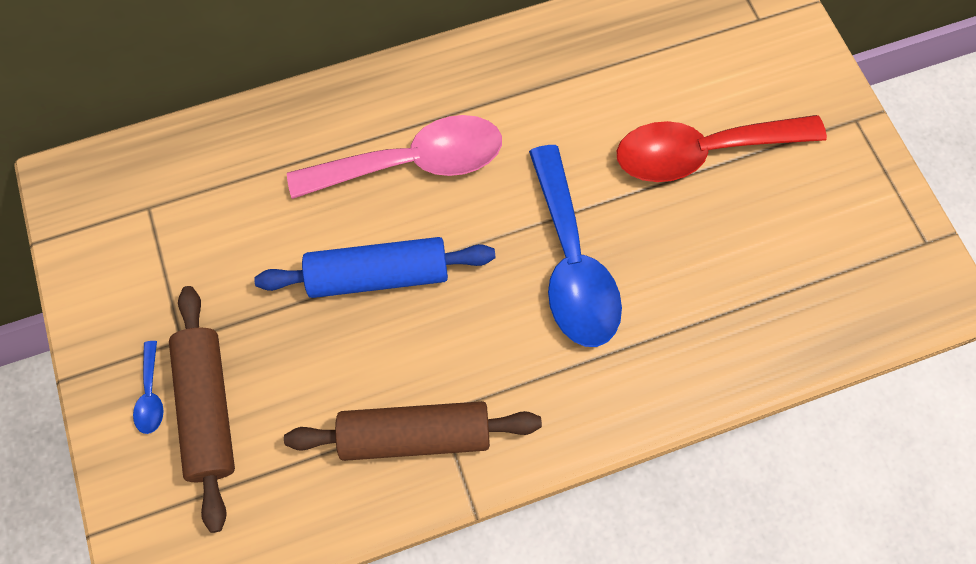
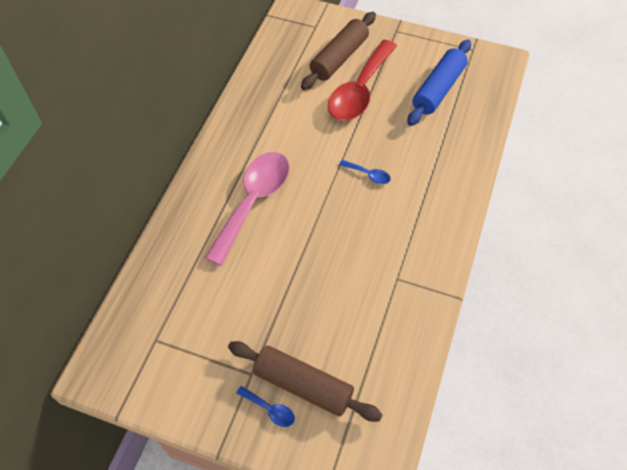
camera: 50 degrees left, 10 degrees down
blue rolling pin [254,237,495,298] -> blue rolling pin moved to [407,39,471,126]
brown rolling pin [284,401,542,461] -> brown rolling pin moved to [301,12,376,90]
blue spoon [529,145,622,347] -> blue spoon [339,160,391,184], size x0.41

